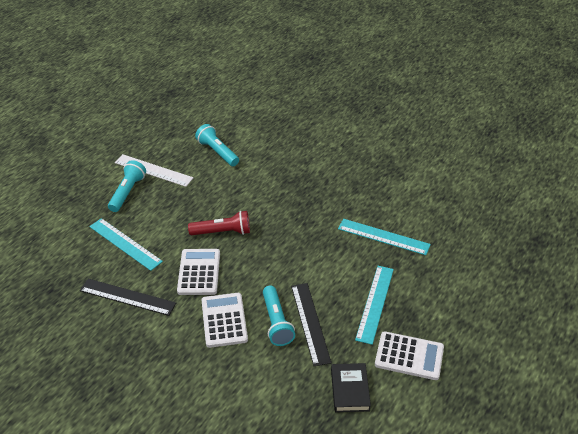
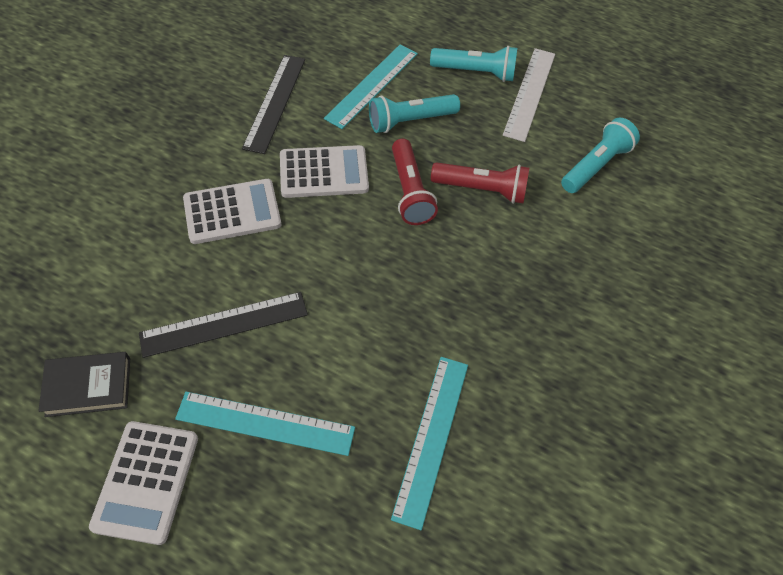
camera: 80 degrees right, 15 degrees up
turquoise flashlight [263,286,295,346] -> turquoise flashlight moved to [369,94,460,133]
none -> red flashlight [431,162,529,204]

